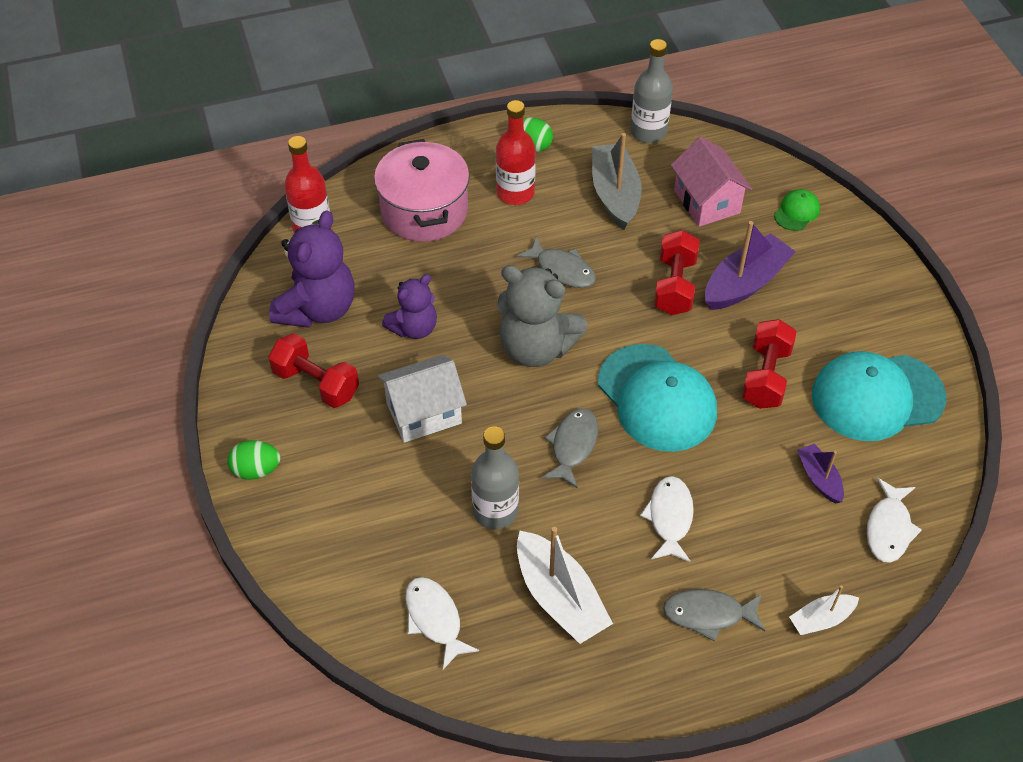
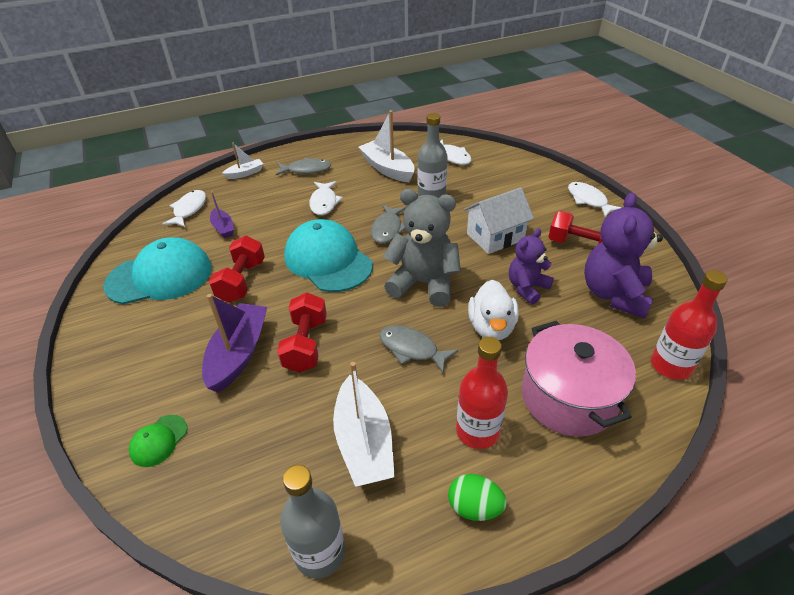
camera: 175 degrees right, 10 degrees down
green egg [227,440,280,480] -> white fish [568,182,622,217]
grey boat [592,133,642,230] -> white boat [333,362,395,487]
pink house [671,137,752,227] -> none
purple boat [705,221,796,310] -> purple boat turned 150 degrees clockwise [202,294,267,393]
none -> white duck [468,280,519,340]

